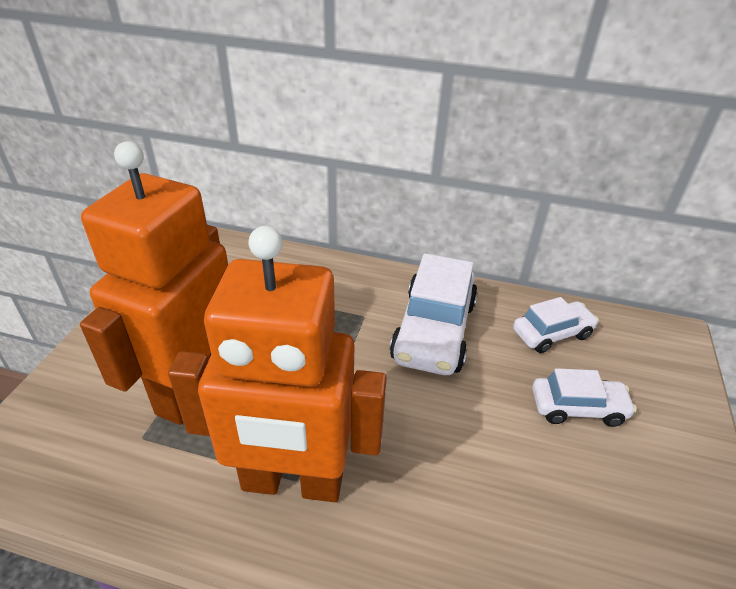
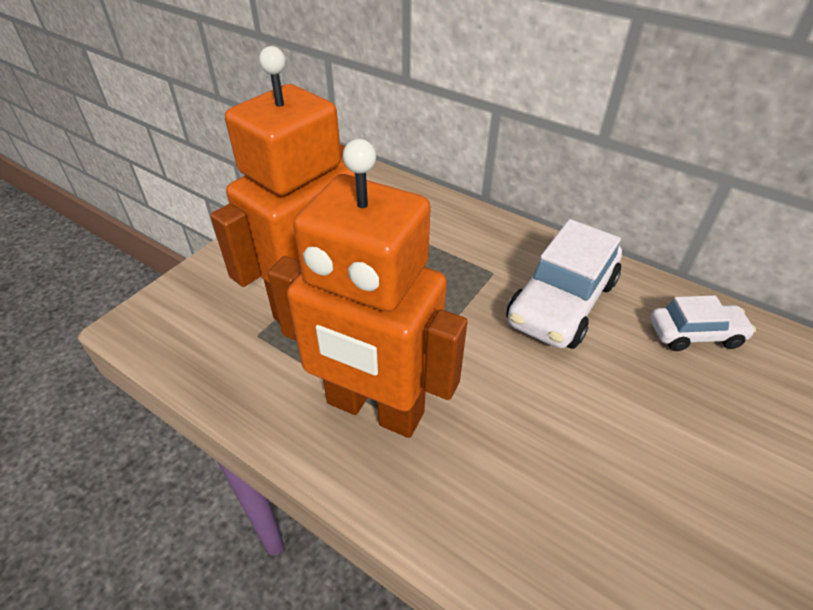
camera: 20 degrees right, 5 degrees up
white car [532,368,637,427] -> none

